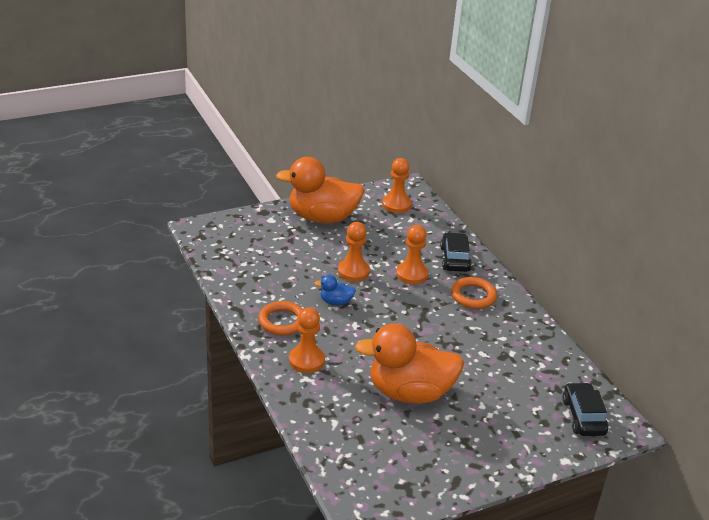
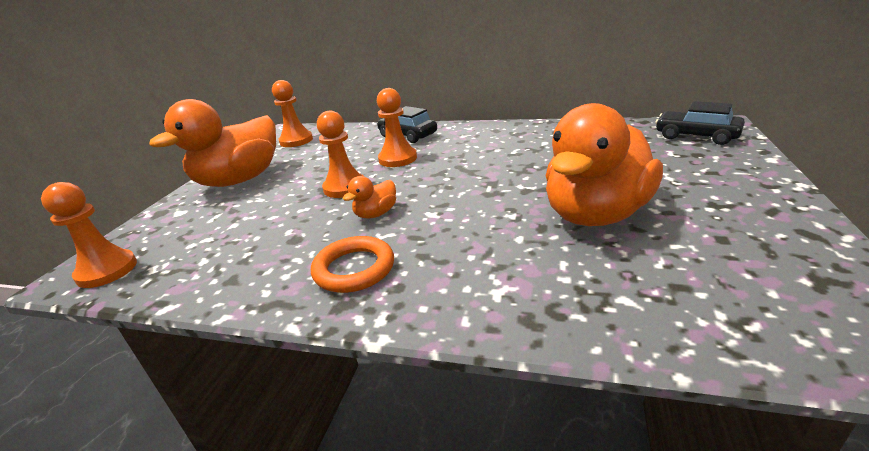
camera: 45 degrees left, 5 degrees down
orange pawn [289,308,325,373] -> orange pawn moved to [41,182,137,288]
blue duck [315,275,356,305] -> orange duck [343,176,396,218]
orange ring [451,277,497,309] -> none

